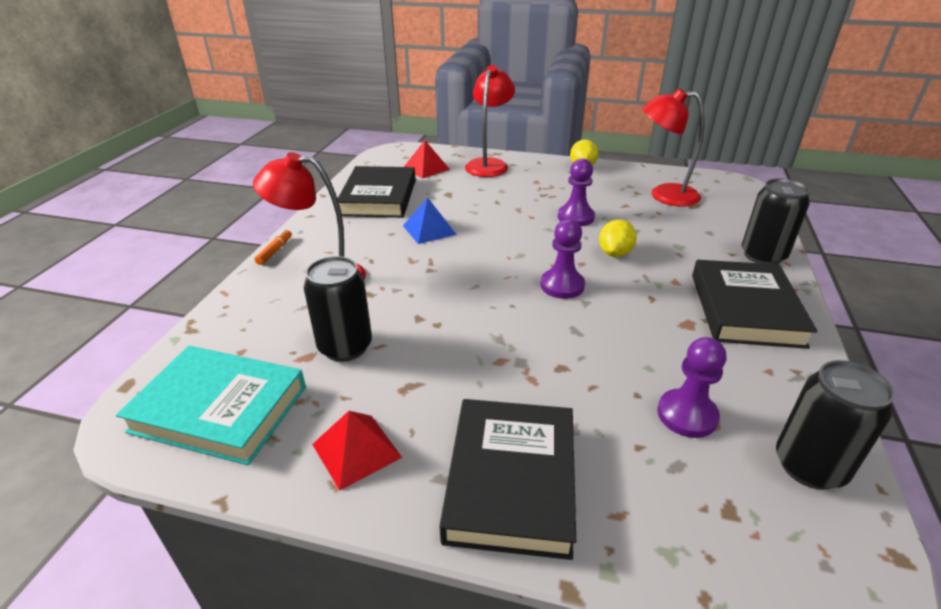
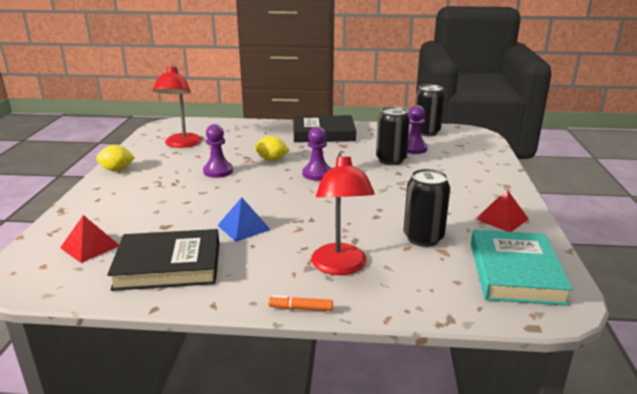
camera: 100 degrees left, 10 degrees down
black book [440,399,576,560] -> none
red lamp [465,65,515,177] -> none
black can [742,178,810,264] -> black can moved to [376,106,410,165]

